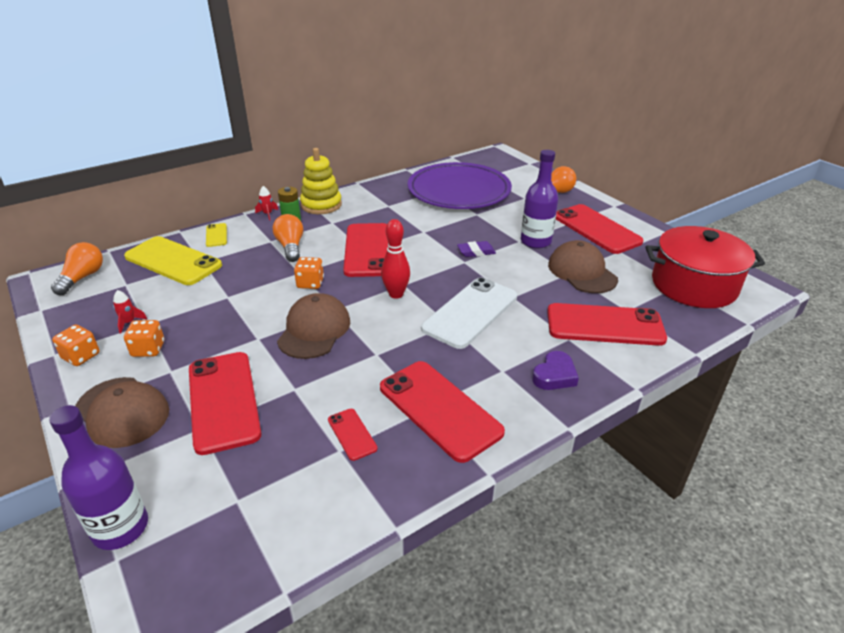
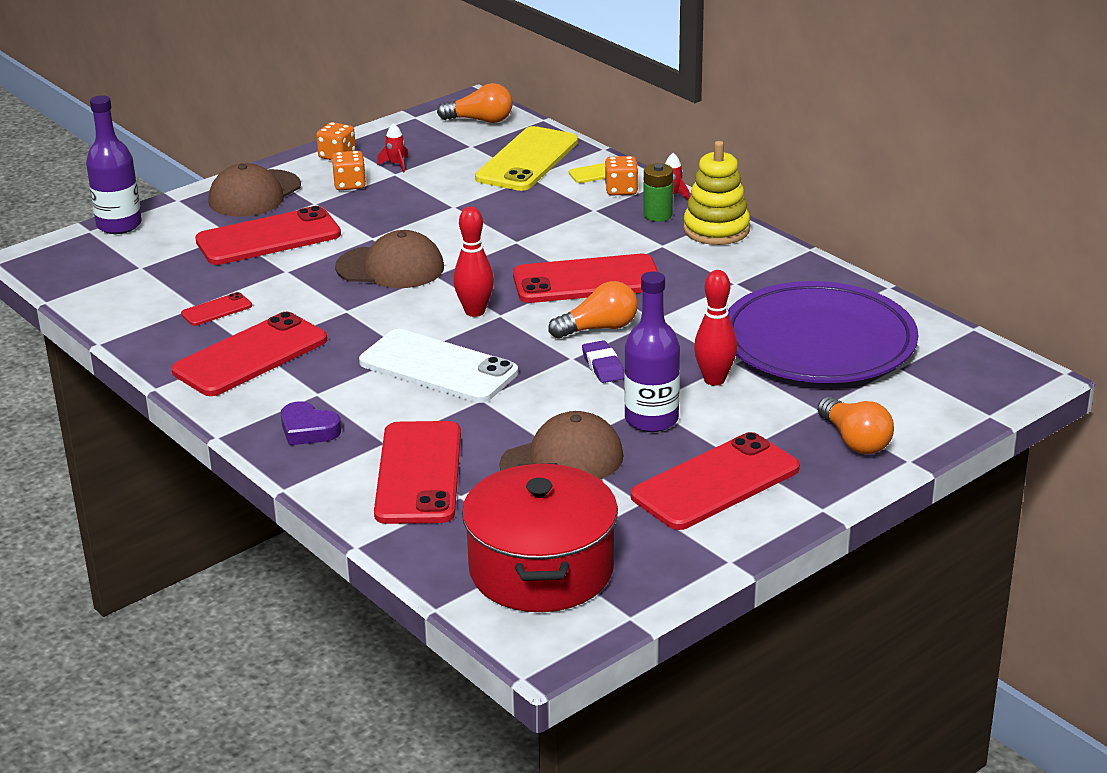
camera: 85 degrees right, 5 degrees down
orange light bulb [273,214,303,262] -> orange light bulb moved to [548,281,638,339]
orange dice [294,257,324,289] -> orange dice moved to [605,156,638,195]
none -> red bowling pin [694,270,737,386]

